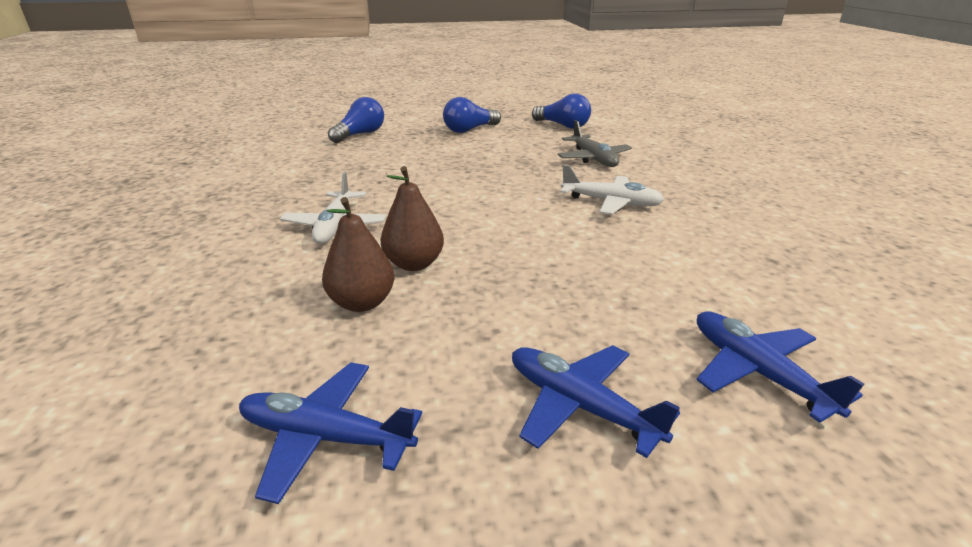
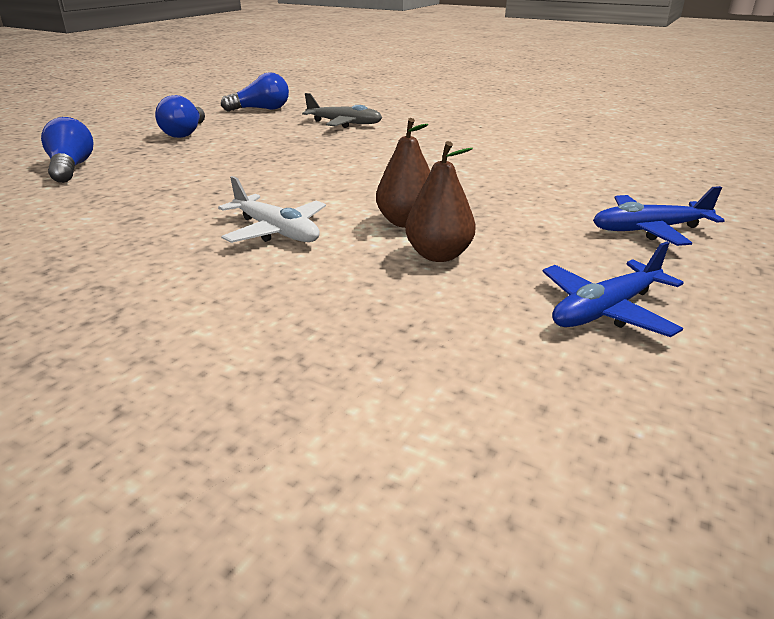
camera: 50 degrees left, 0 degrees up
white plane [561,165,665,215] -> none
blue plane [696,311,864,423] -> none

